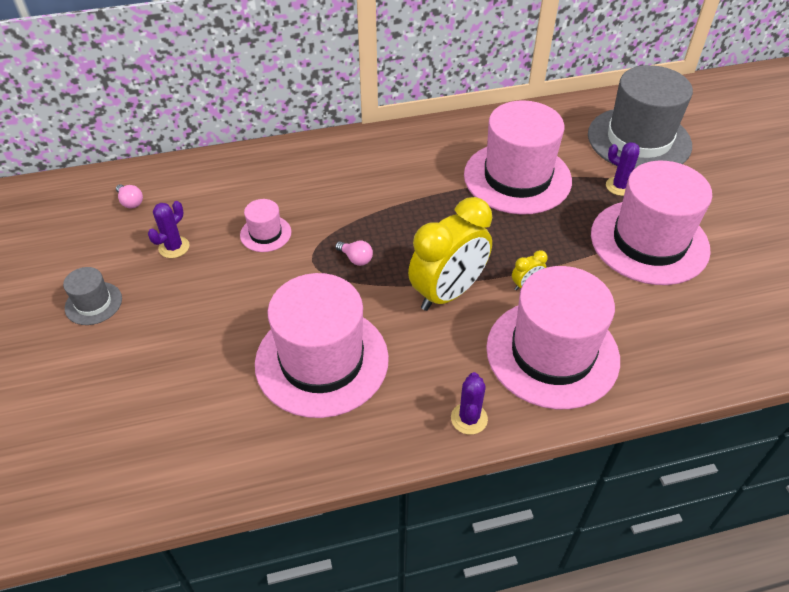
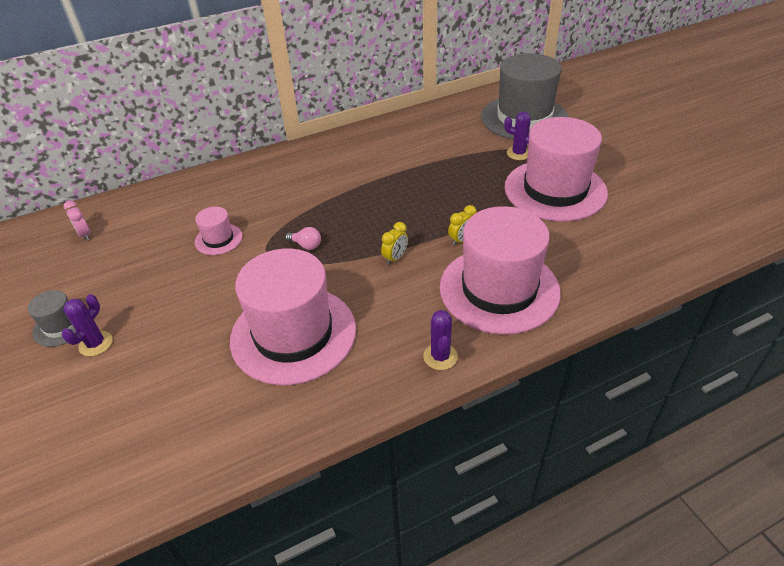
camera: 10 degrees left, 5 degrees down
pink light bulb [116,184,143,208] -> pink clock [64,201,91,241]
purple cactus [148,201,190,258] -> purple cactus moved to [62,294,113,356]
yellow clock [408,197,492,311] -> yellow clock [381,222,408,265], size x0.40
pink hat [464,100,572,215] -> none

